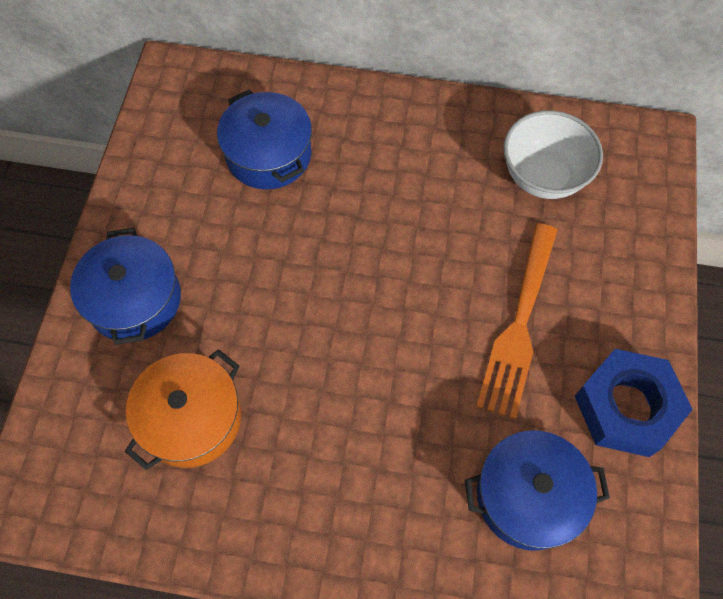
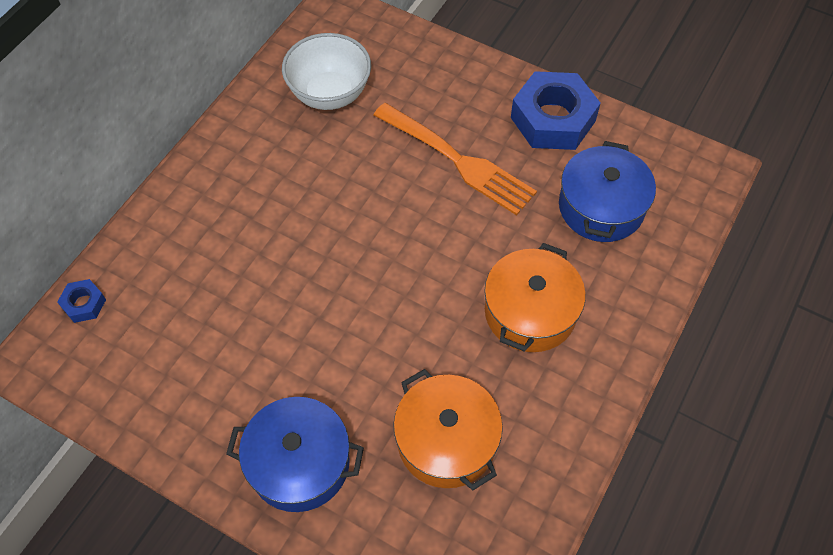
camera: 70 degrees left, 5 degrees down
blue pot [217,89,312,189] -> none
none -> blue nut [57,279,106,323]
none -> orange pot [484,243,586,352]

